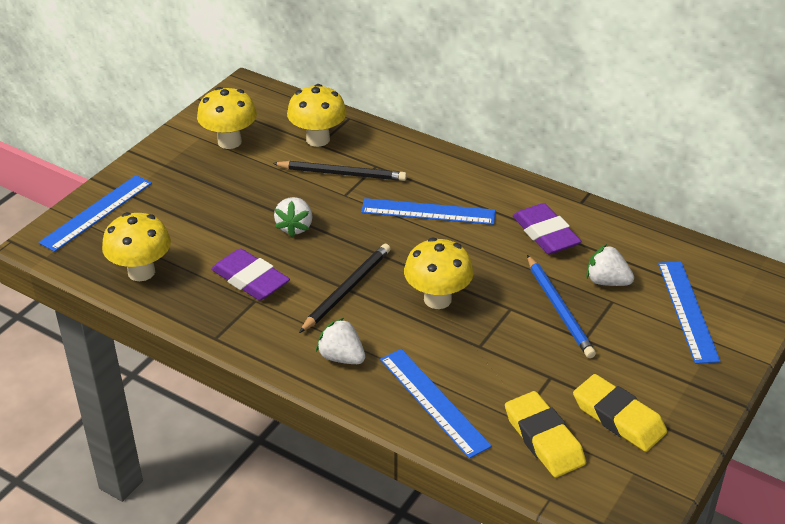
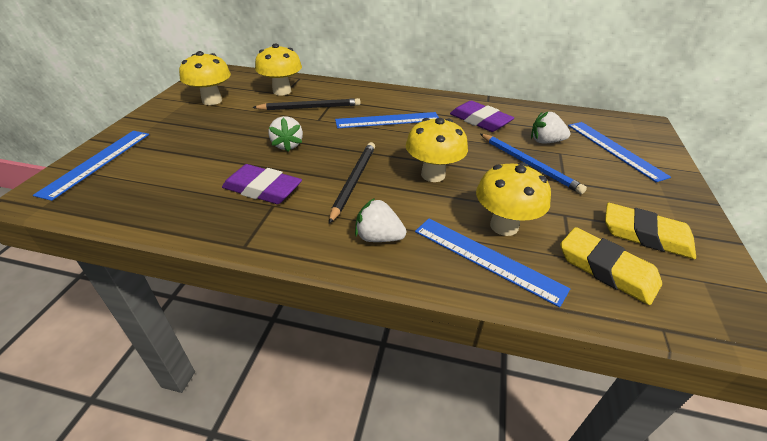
camera: 20 degrees left, 0 degrees up
yellow mushroom [102,212,171,281] -> yellow mushroom moved to [476,162,551,236]

